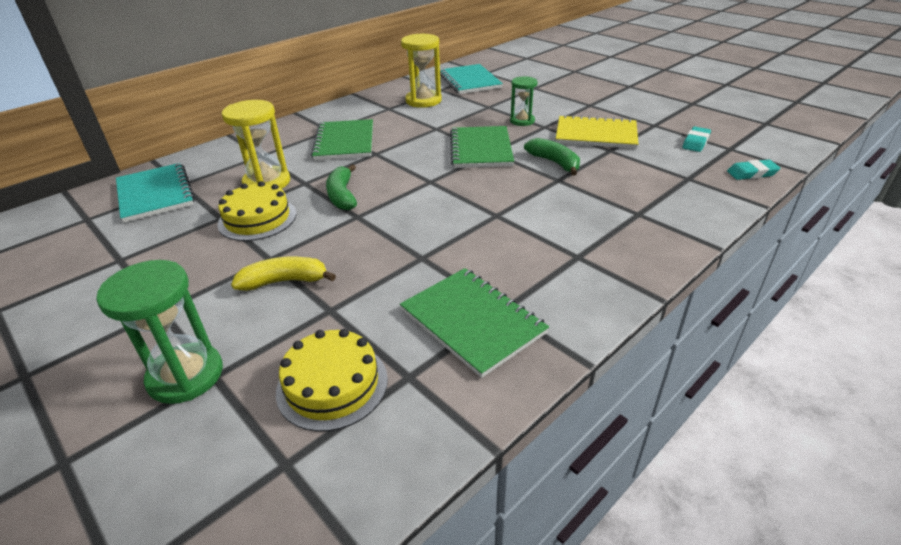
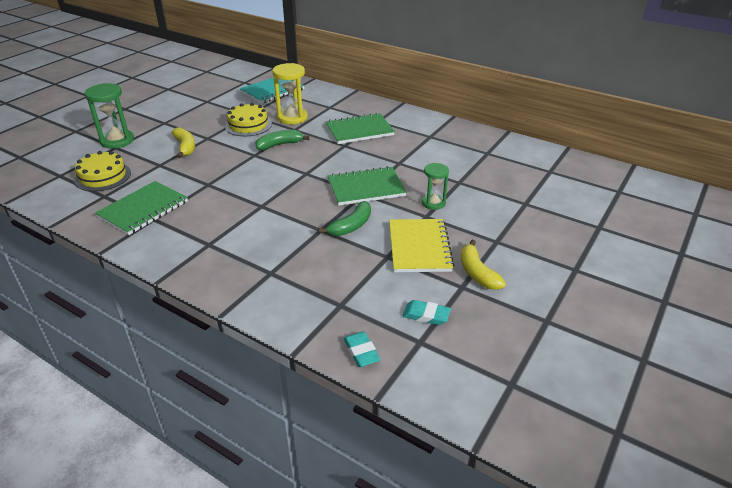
camera: 75 degrees right, 0 degrees up
yellow hourglass [401,34,442,108] -> none
turquoise notebook [440,64,503,94] -> none
none -> yellow banana [461,240,506,290]

